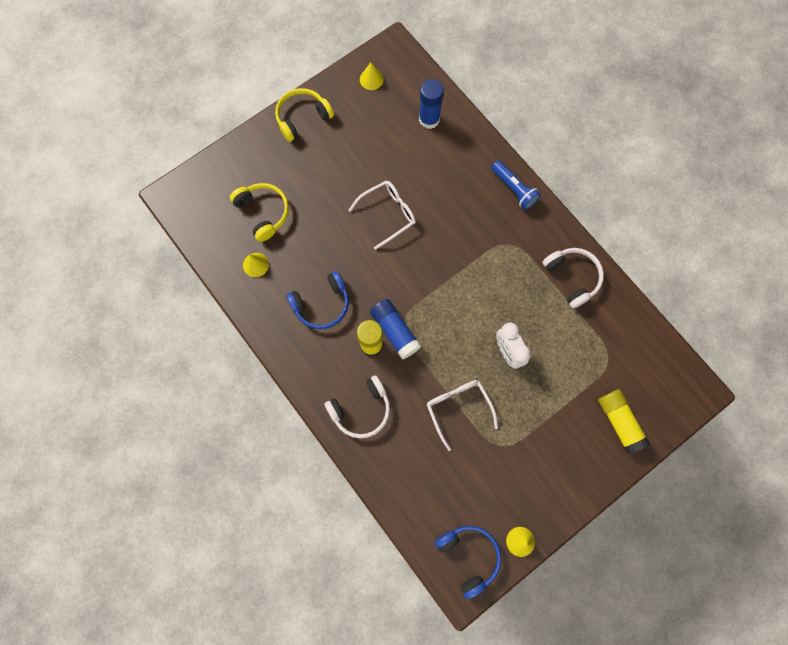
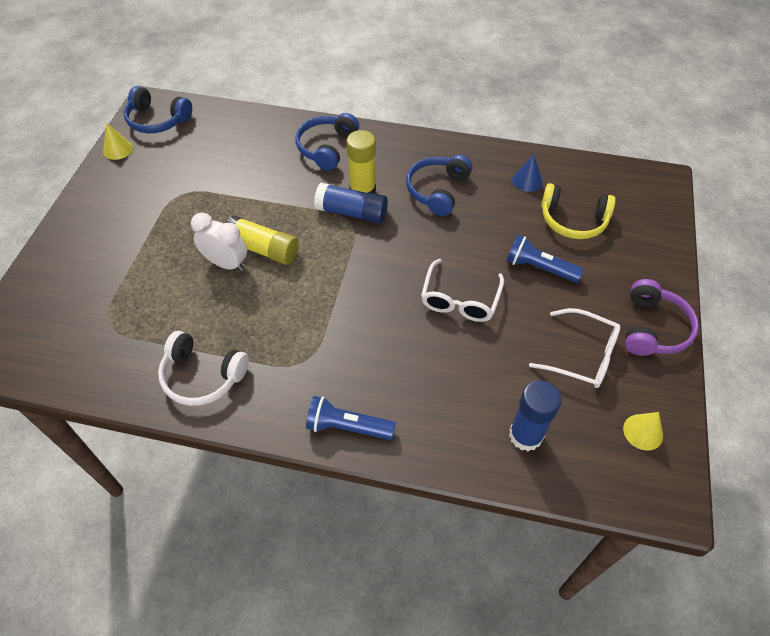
camera: 140 degrees right, 20 degrees down
yellow cone [243,253,269,277] -> blue cone [512,155,543,192]
yellow headphones [275,88,334,142] -> purple headphones [625,279,699,356]
white headphones [325,375,390,438] -> blue headphones [295,113,359,170]
white glasses [427,380,498,451] -> white glasses moved to [529,308,621,388]
yellow glue stick [598,389,650,454] -> yellow glue stick moved to [226,215,299,265]
none -> blue flashlight [506,235,584,283]

